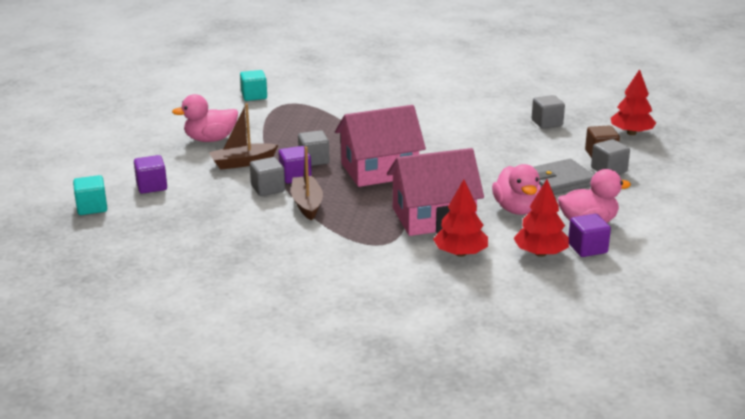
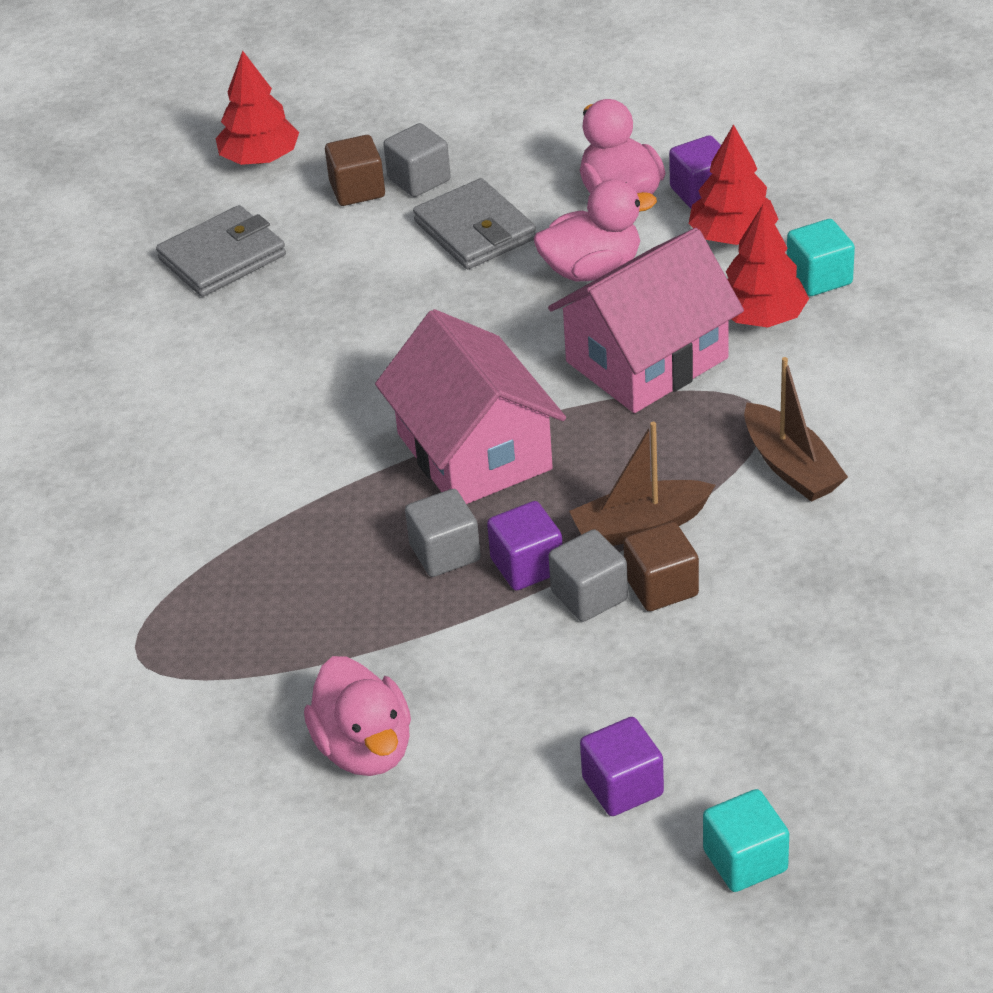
camera: 95 degrees left, 15 degrees up
brown boat [209,104,278,170] -> brown boat moved to [744,357,848,502]
turquoise cube [240,70,267,101] -> turquoise cube moved to [787,219,855,296]
pink house [387,148,484,236] -> pink house turned 75 degrees clockwise [548,228,744,413]
grey cube [532,95,565,129] -> grey wallet [156,205,286,297]
none -> brown cube [623,522,699,611]

